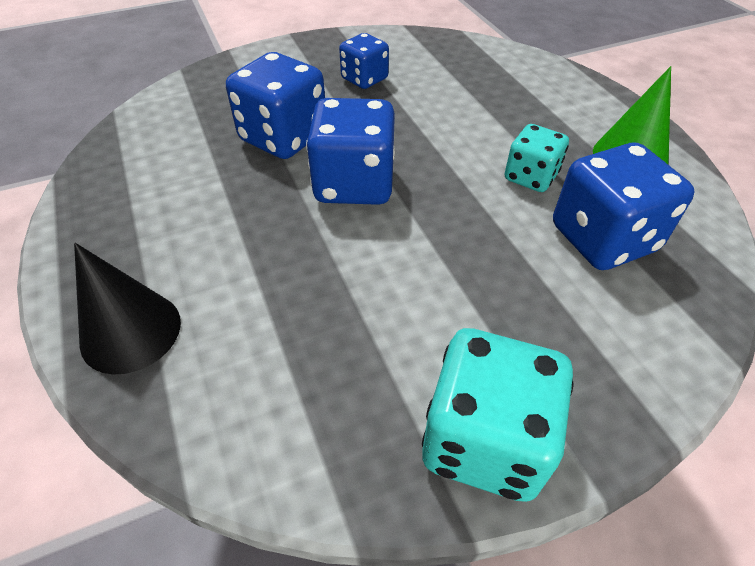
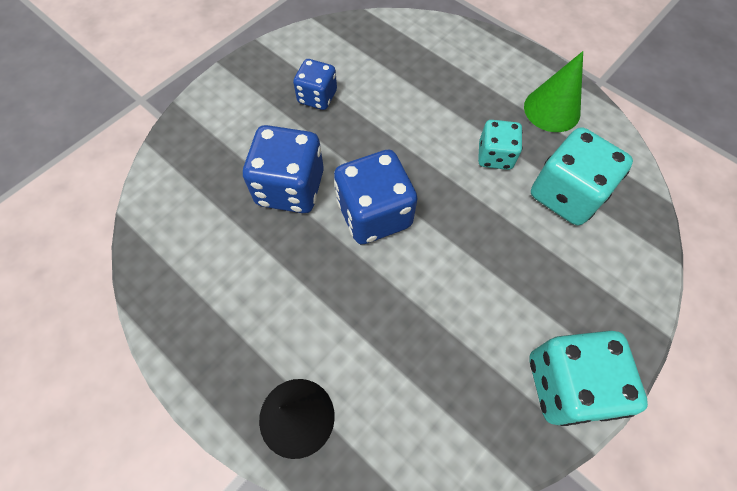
camera: 25 degrees left, 15 degrees up
blue dice [553,143,695,270] -> turquoise dice [531,127,633,225]

